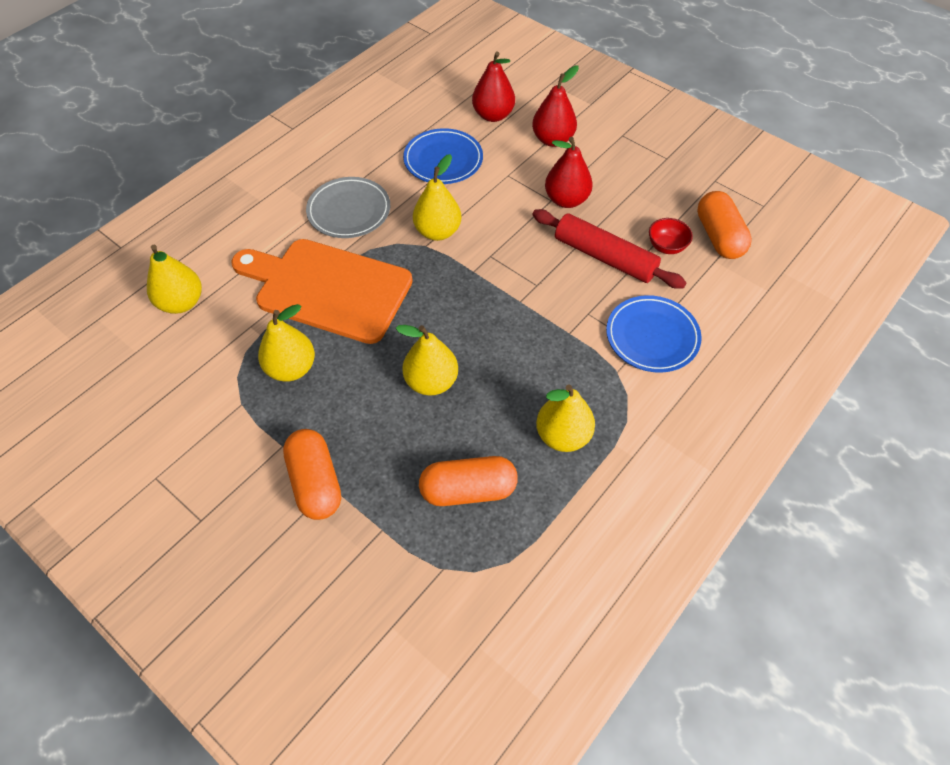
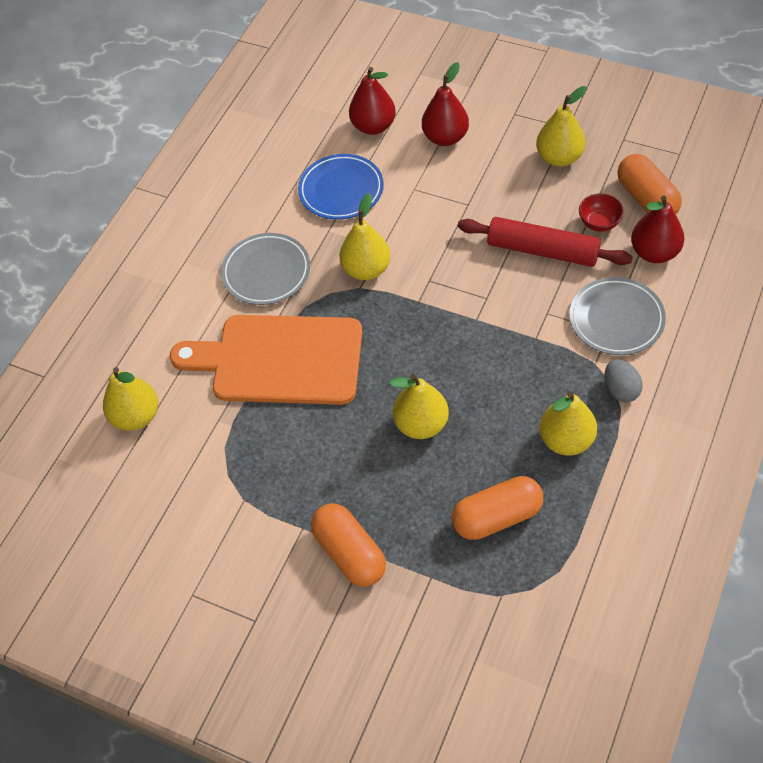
camera: 10 degrees left, 0 degrees up
yellow pear [258,304,315,382] -> yellow pear moved to [536,86,586,167]
red pear [545,137,593,208] -> red pear moved to [631,195,684,263]
blue plate [606,295,702,373] -> grey plate [569,277,666,355]
none -> grey egg [604,359,643,402]

